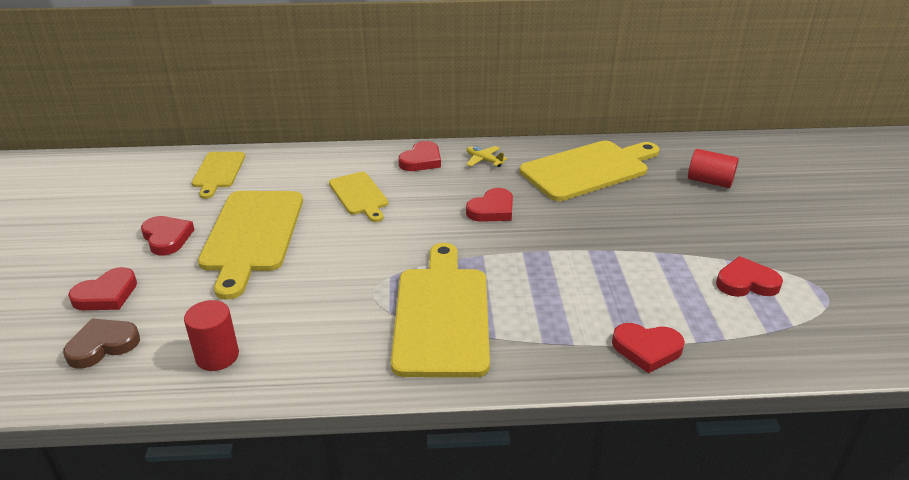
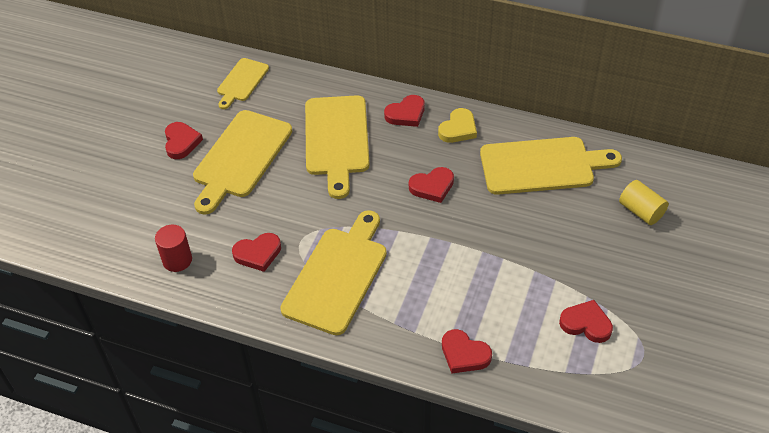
camera: 25 degrees right, 15 degrees up
brown heart [63,318,140,369] -> none
red heart [68,267,137,310] -> red heart moved to [232,233,281,272]
yellow cutting board [329,172,388,222] -> yellow cutting board [305,95,370,199], size x1.78
yellow plane [466,146,507,167] -> yellow heart [438,108,477,143]
red cylinder [688,149,739,188] -> yellow cylinder [619,180,669,225]

